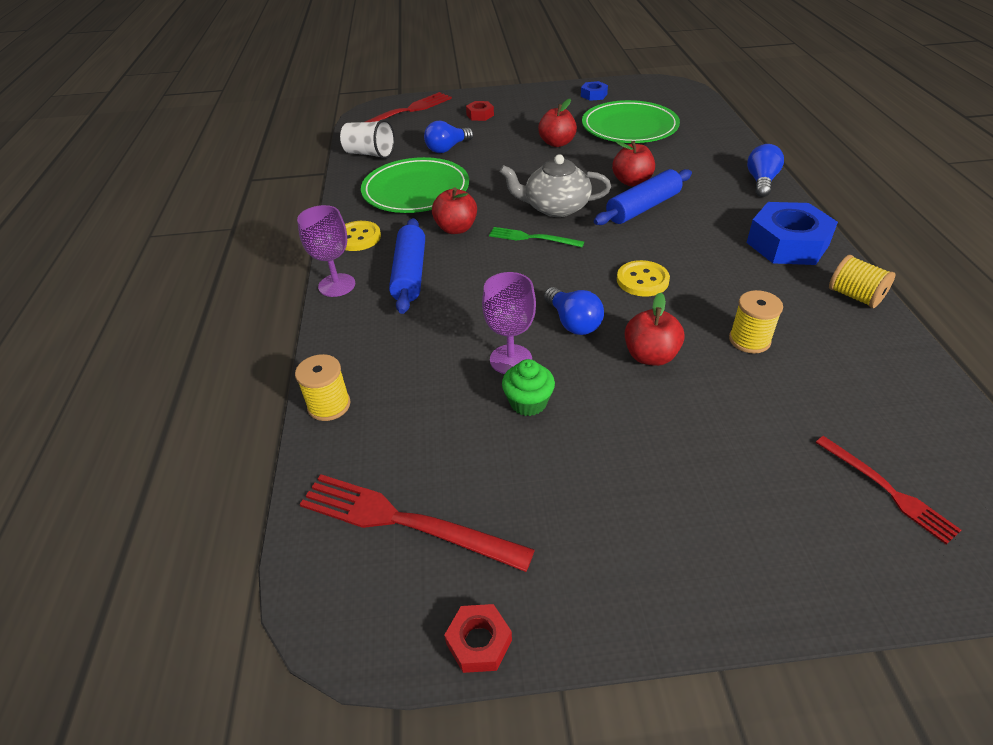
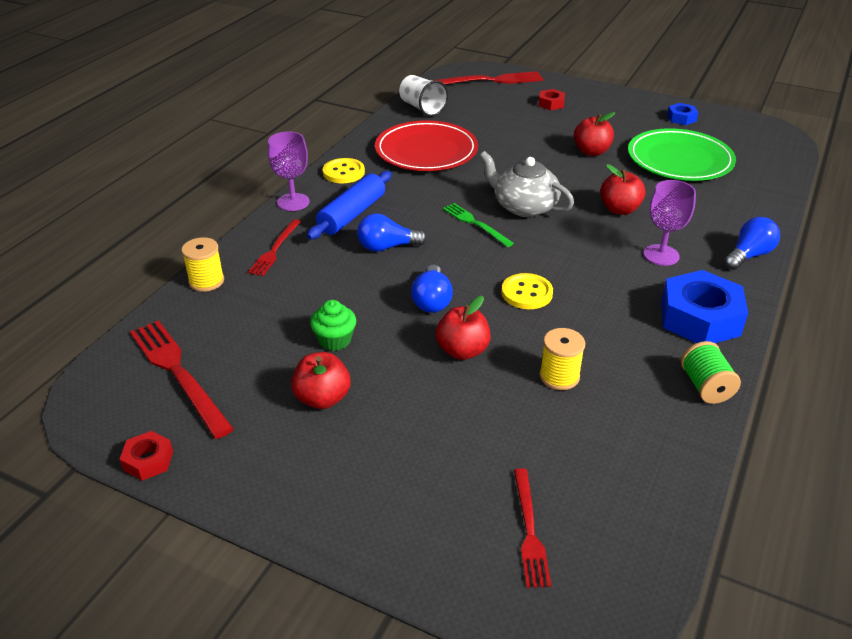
camera: 30 degrees right, 5 degrees down
green plate [361,157,469,213] -> red plate [375,120,478,171]
blue light bulb [424,120,473,153] -> blue light bulb moved to [357,213,427,252]
red apple [432,188,477,234] -> red apple moved to [291,352,351,409]
purple goblet [482,272,536,374] -> purple goblet moved to [644,180,696,266]
blue rolling pin [594,169,692,225] -> none
yellow spool [829,255,895,308] -> green spool [681,341,741,404]
none -> red fork [248,219,301,276]

